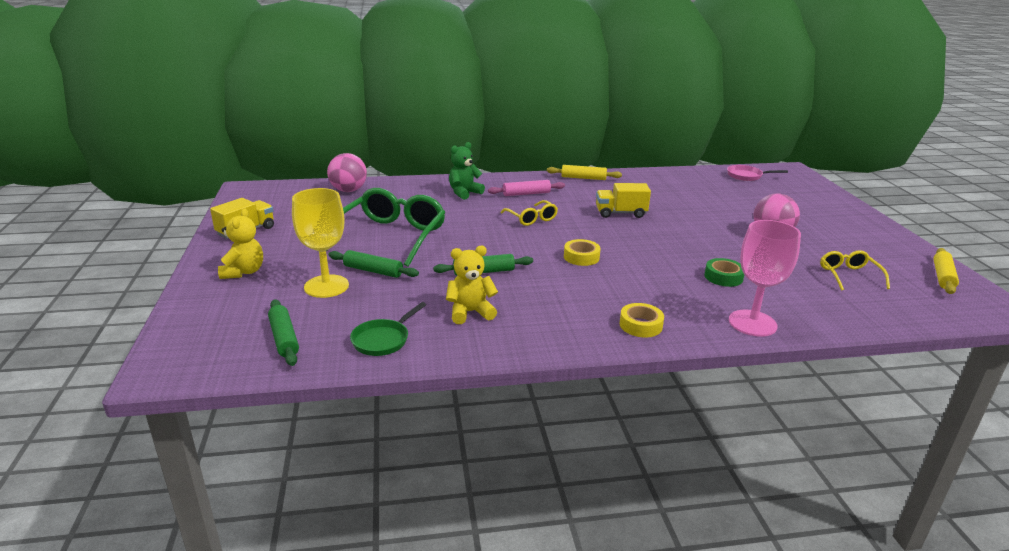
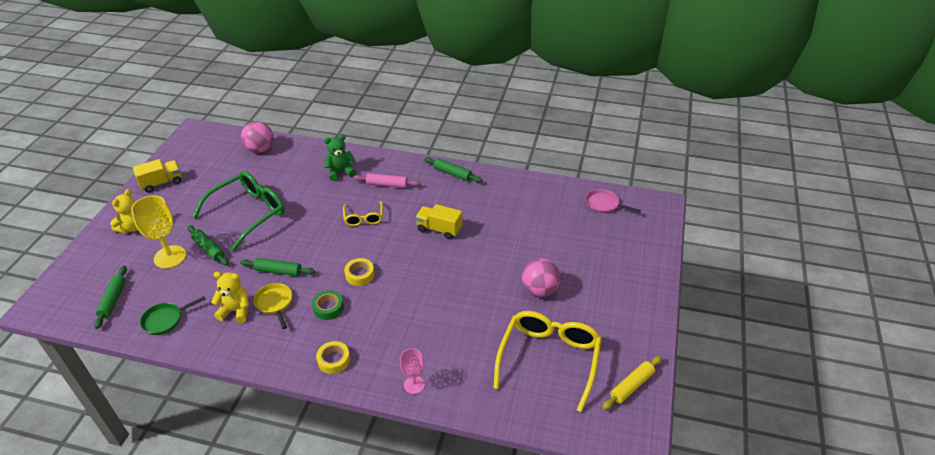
camera: 25 degrees right, 15 degrees up
yellow rolling pin [547,165,622,180] -> green rolling pin [424,157,482,183]
green tape [704,258,745,287] -> green tape moved to [312,290,344,320]
pink goblet [729,220,801,337] -> pink goblet [400,348,425,394], size x0.57
yellow glasses [820,250,890,291] -> yellow glasses [493,311,602,412], size x1.99
none -> yellow pan [254,283,292,329]

